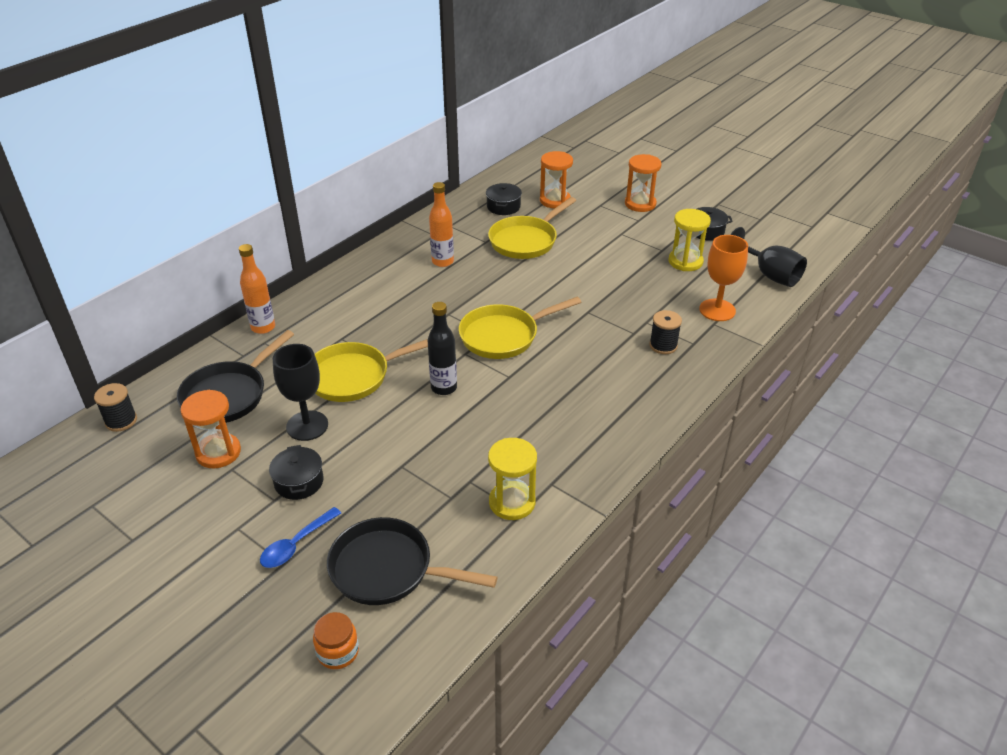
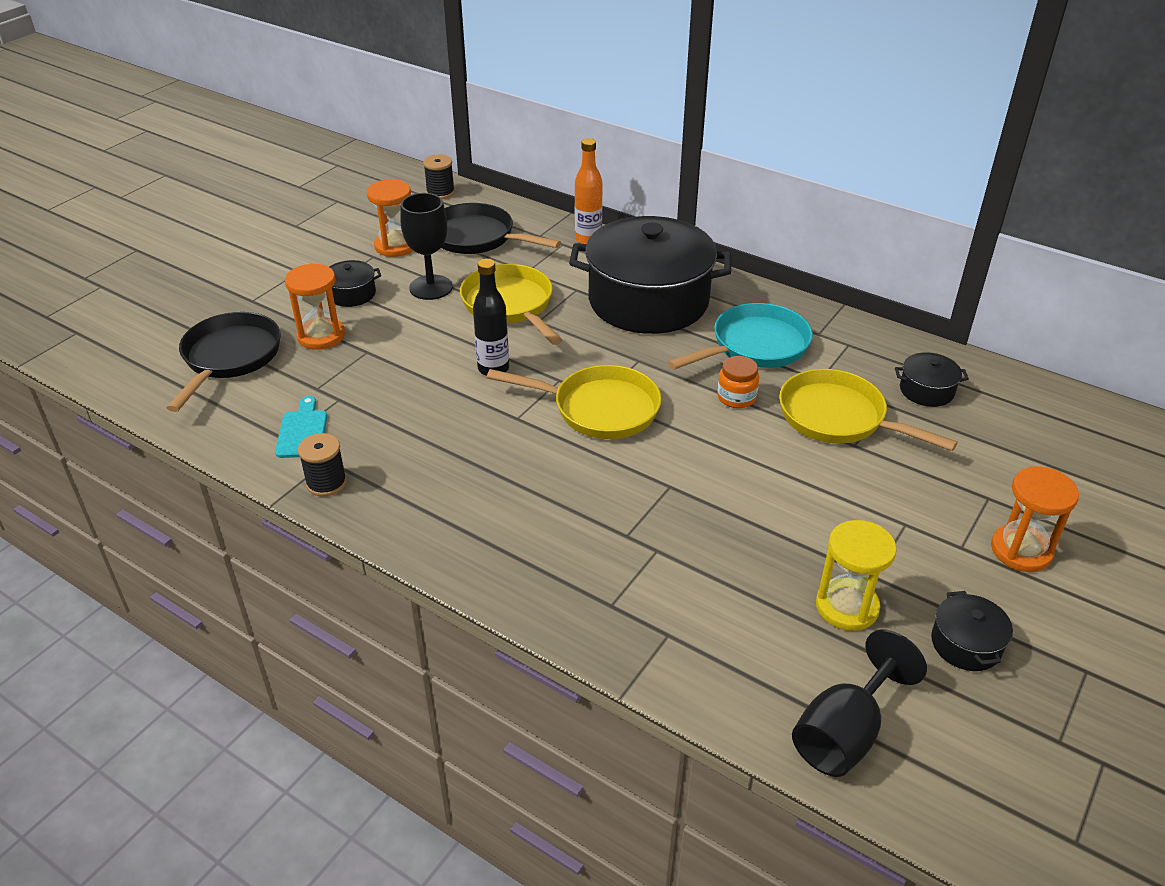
camera: 85 degrees right, 0 degrees up
blue spoon [260,507,341,568] -> none
orange jar [313,612,359,669] -> orange jar moved to [717,356,759,408]
orange bottle [429,182,454,267] -> turquoise pan [668,303,813,370]
yellow pan [459,297,581,359] -> yellow pan turned 135 degrees clockwise [487,365,662,439]
yellow hourglass [488,438,537,520] -> turquoise cutting board [275,396,327,458]
orange hourglass [540,151,573,208] -> orange hourglass moved to [285,263,345,350]
black spool [649,310,682,354] -> black spool moved to [298,433,347,496]
orange goblet [699,235,748,321] -> none
none -> black pot [569,216,731,334]

